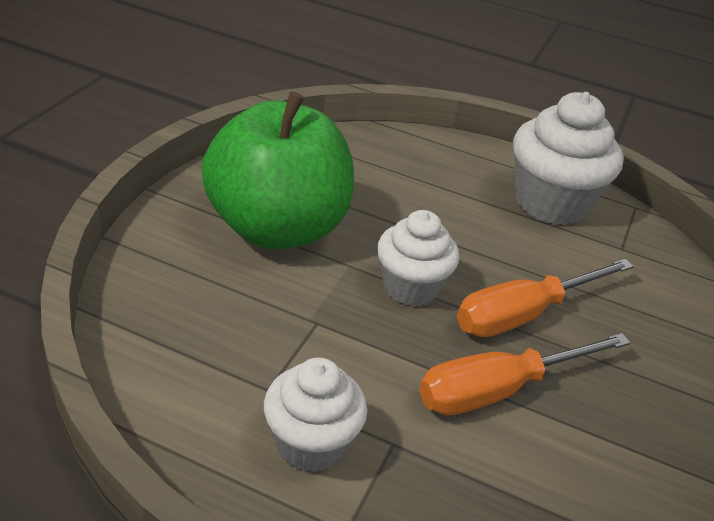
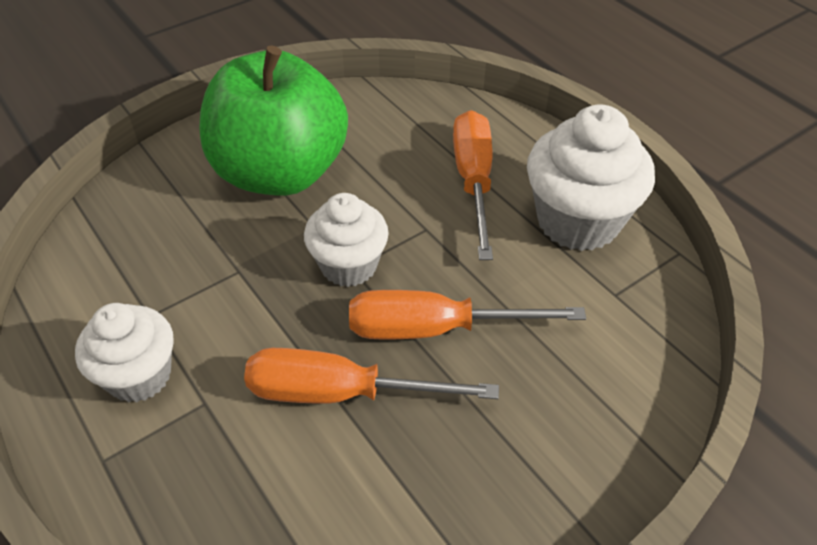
camera: 35 degrees right, 10 degrees up
none -> orange screwdriver [453,110,493,260]

